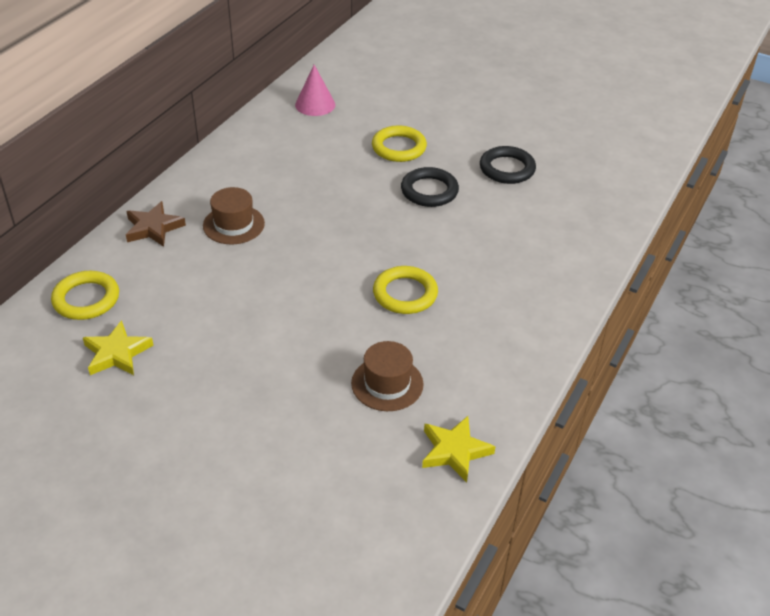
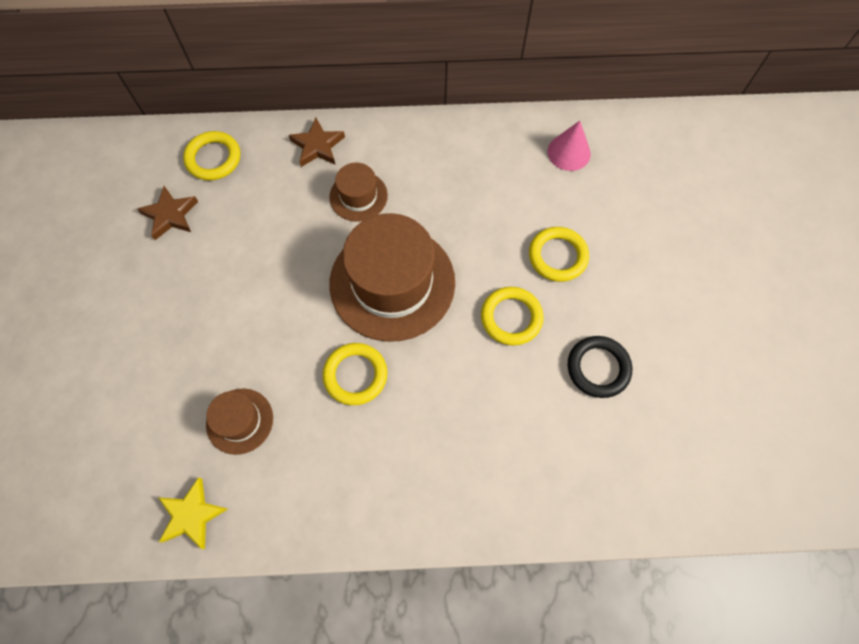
camera: 60 degrees right, 25 degrees up
yellow star [83,320,154,375] -> brown star [137,186,198,240]
black ring [401,167,459,207] -> yellow ring [481,287,544,346]
none -> brown hat [329,213,455,342]

